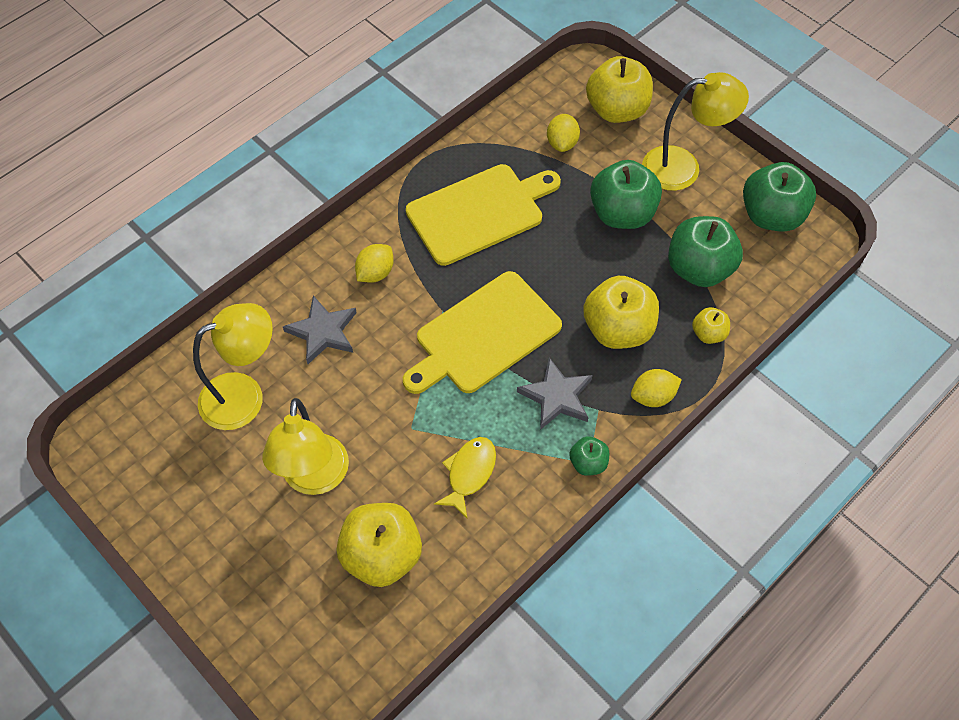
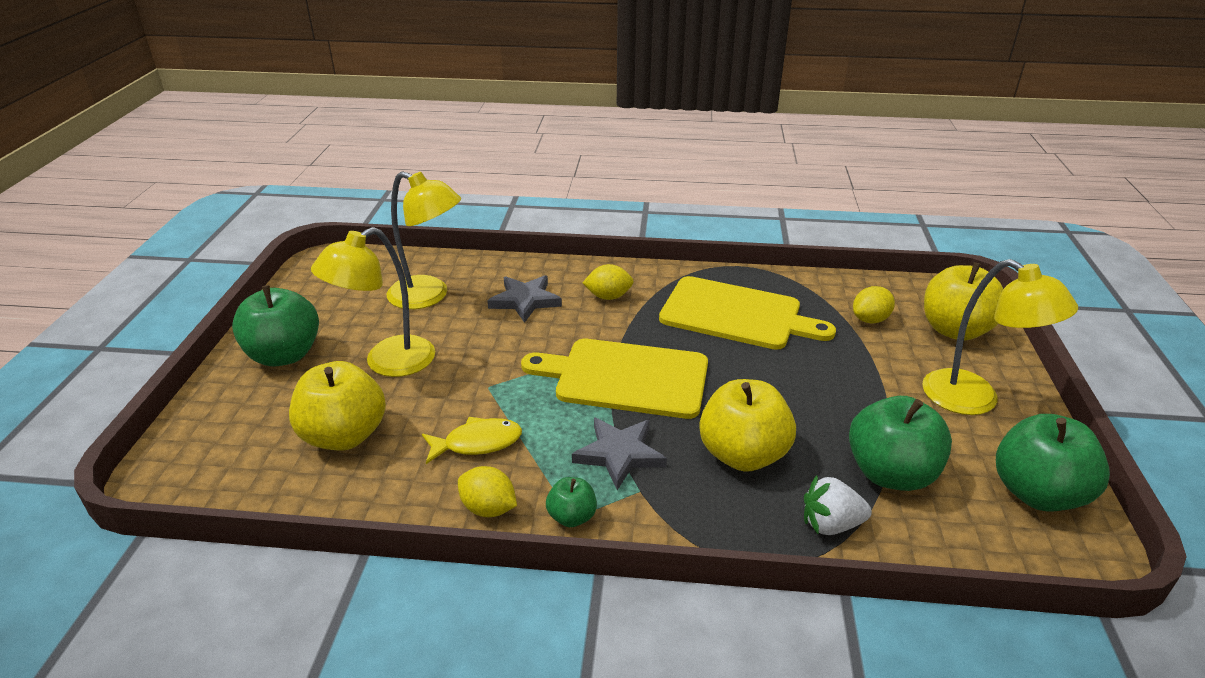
camera: 50 degrees right, 25 degrees down
green apple [590,160,662,229] -> green apple moved to [232,285,319,367]
yellow lemon [631,369,682,407] -> yellow lemon moved to [458,466,517,517]
yellow apple [692,307,730,344] -> white strawberry [804,475,872,535]

